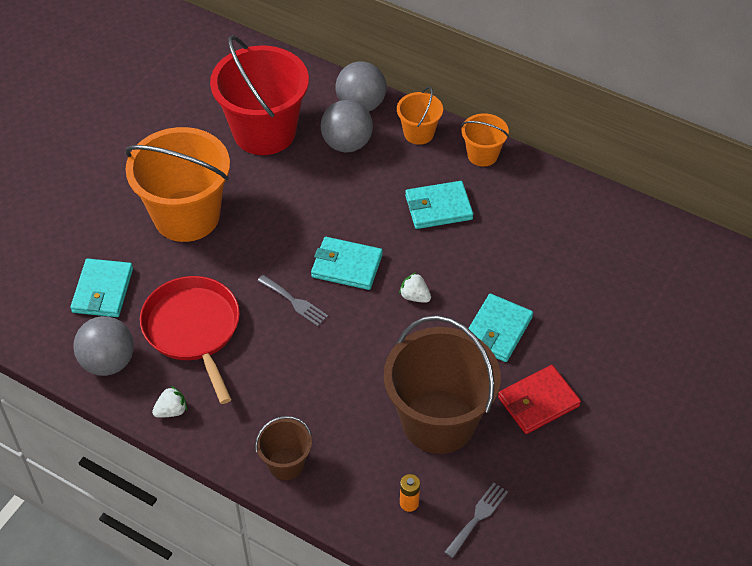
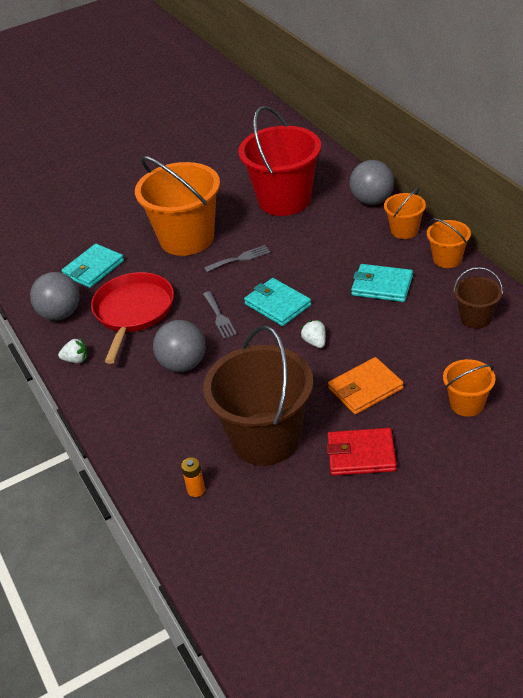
camera: 35 degrees right, 10 degrees down
brown bucket [255,416,312,480] -> brown bucket moved to [453,267,503,329]
grey ball [321,100,373,152] -> grey ball moved to [153,320,206,372]
grey fork [444,483,508,558] -> grey fork moved to [204,245,270,272]
turquoise wallet [468,294,533,362] -> orange wallet [328,357,404,415]
none -> orange bucket [443,359,495,417]

